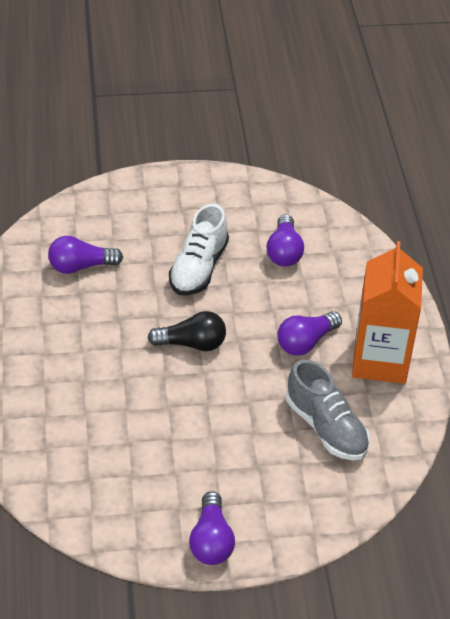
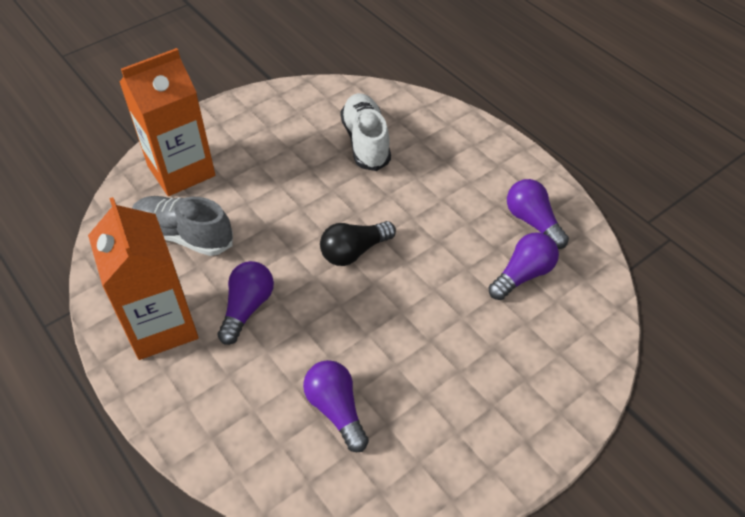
camera: 150 degrees right, 5 degrees up
white shoe [169,204,229,296] -> white shoe moved to [340,93,391,171]
purple light bulb [189,491,235,565] -> purple light bulb moved to [507,179,569,249]
none -> orange carton [119,48,215,196]

